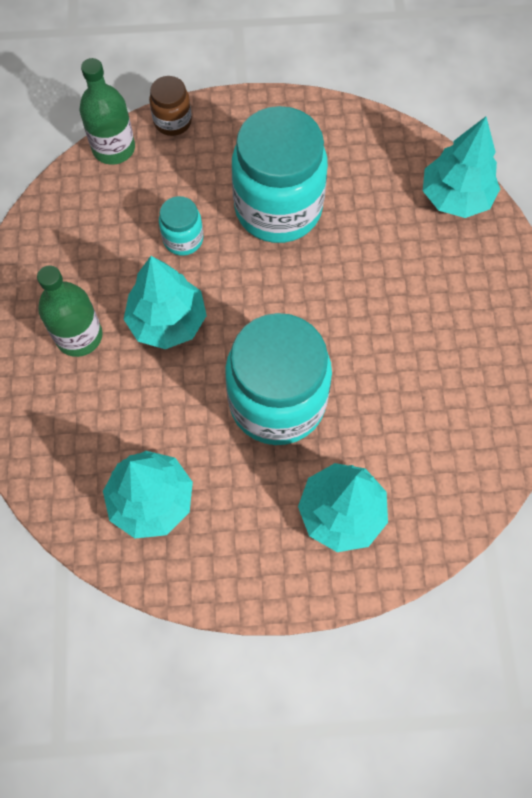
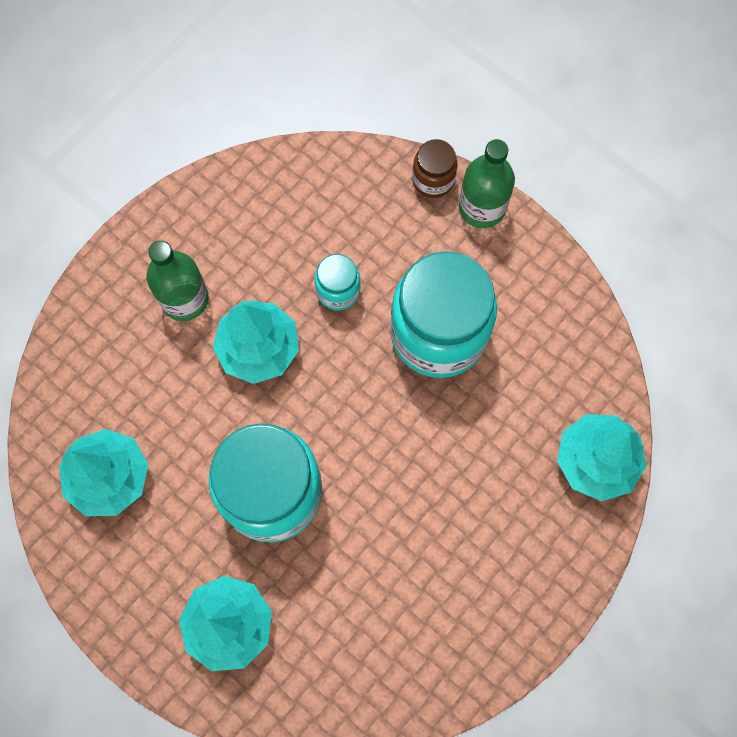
camera: 45 degrees right, 5 degrees up
green bottle [80,58,135,165] -> green bottle moved to [459,139,515,228]

